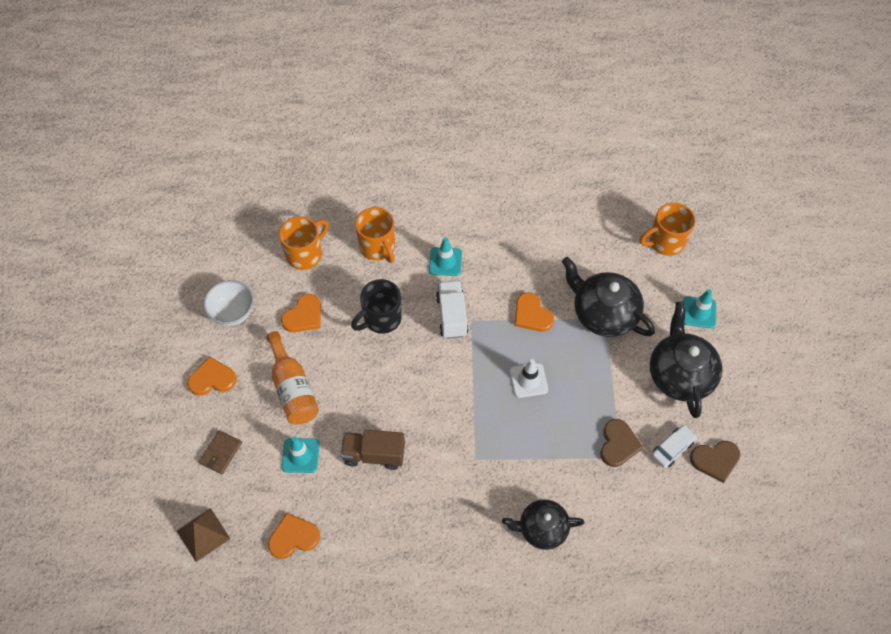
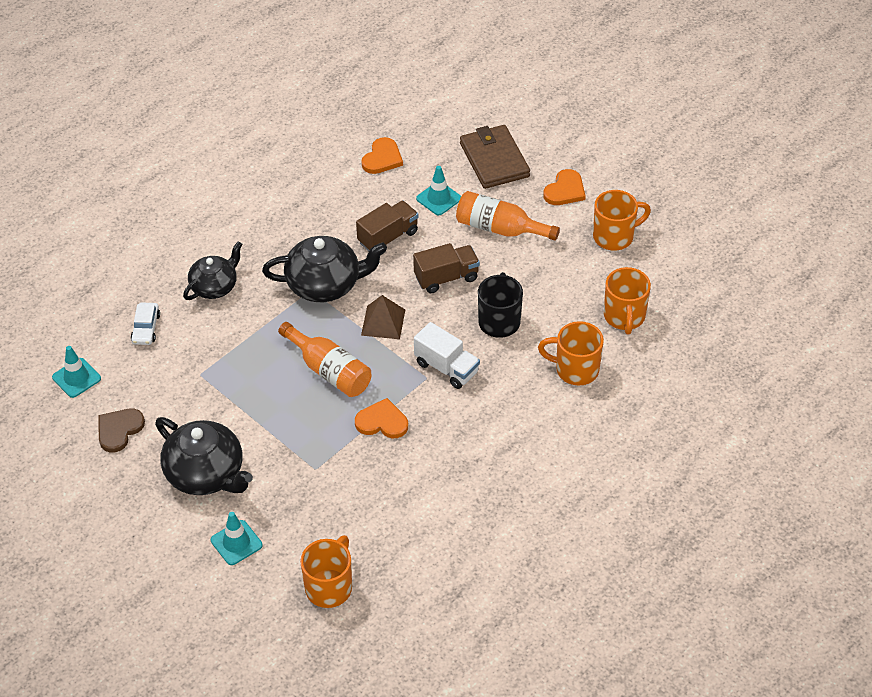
camera: 135 degrees right, 10 degrees down
brown pyramid [177,508,230,562] -> brown pyramid moved to [361,295,405,339]
brown wallet [199,430,242,474] -> brown wallet [460,125,530,189], size x1.90
white bowl [203,280,254,326] -> orange mug [593,190,651,251]
orange heart [281,294,321,332] -> none
turquoise traffic cone [429,238,462,276] -> turquoise traffic cone moved to [52,346,101,398]
white traffic cone [510,359,548,398] -> orange bottle [278,322,371,397]
black teapot [562,257,655,337] -> black teapot moved to [262,236,387,302]
brown heart [600,419,643,467] -> none
white car [651,425,697,468] -> white car moved to [131,302,160,345]
none -> brown truck [413,243,480,293]

